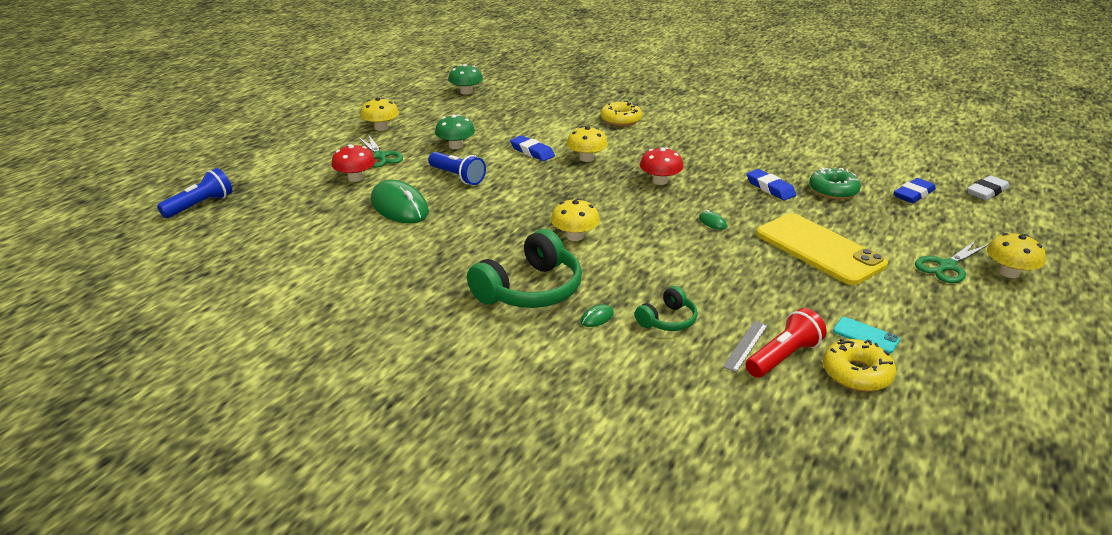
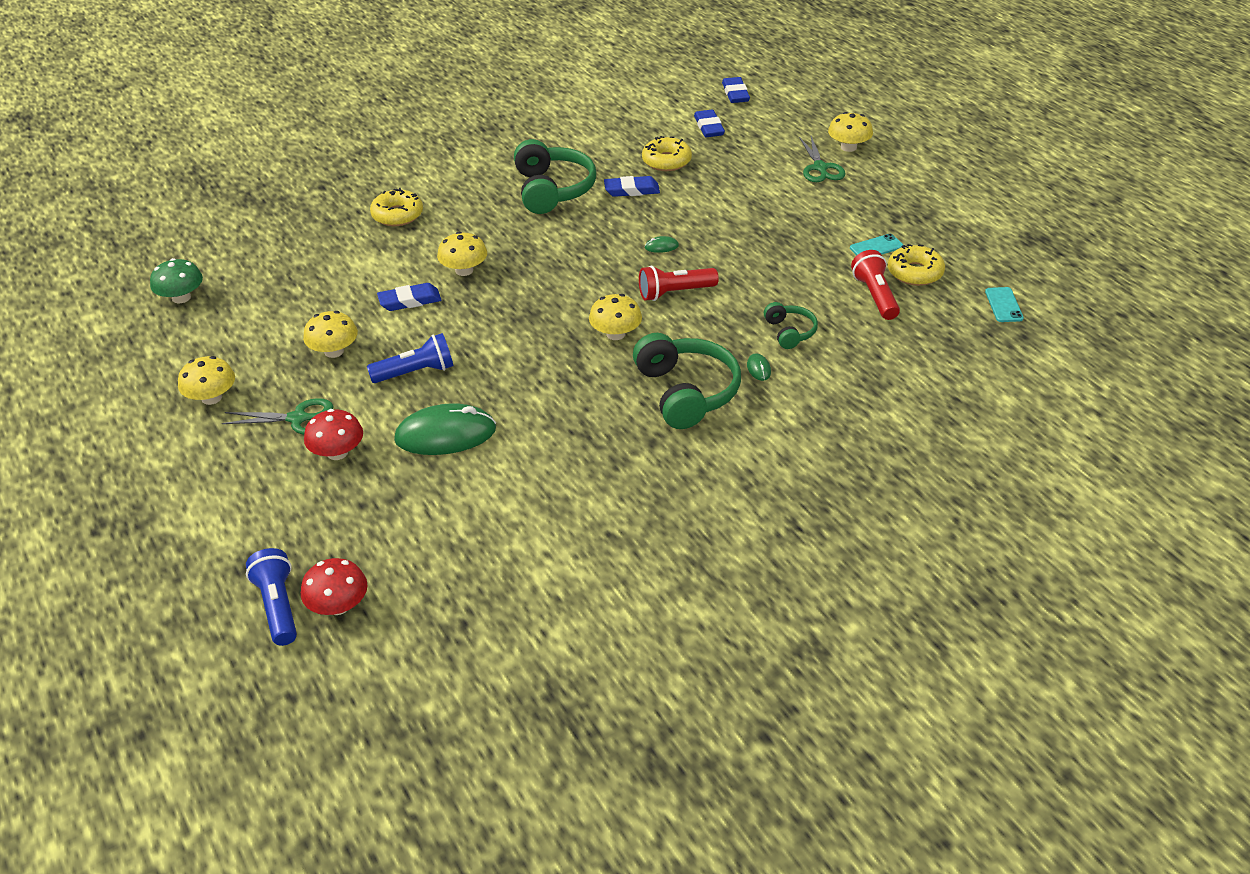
camera: 60 degrees left, 10 degrees up
green mushroom [435,114,475,149] -> yellow mushroom [303,311,358,358]
red mushroom [640,147,683,185] -> red mushroom moved to [301,558,368,615]
grey ruler [723,321,768,372] -> none
yellow phone [756,213,888,285] -> none
green donut [809,168,861,200] -> yellow donut [642,136,692,171]
white eraser [967,175,1009,200] -> blue eraser [722,77,750,103]
none -> green headphones [514,139,596,214]
none -> red flashlight [639,266,719,301]
none -> turquoise phone [985,287,1024,322]

